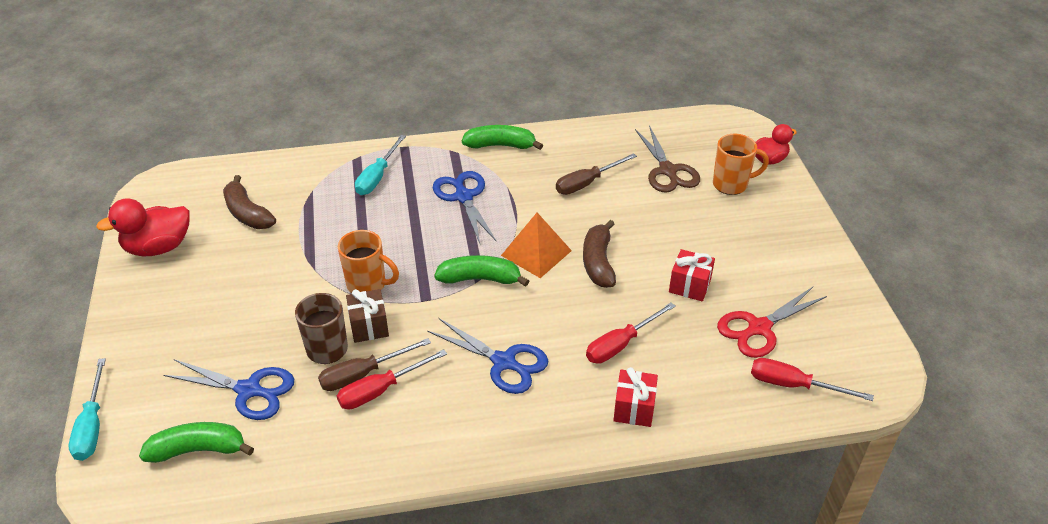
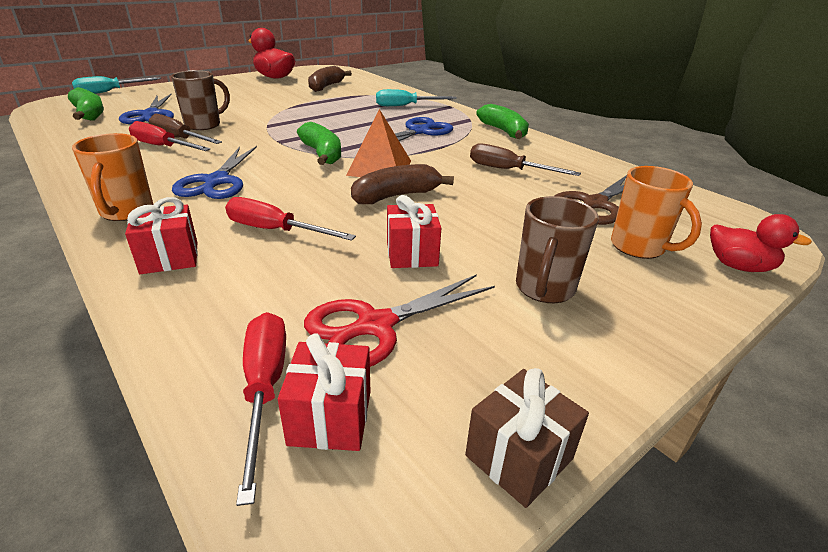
camera: 60 degrees right, 10 degrees down
orange mug [338,230,399,293] -> orange mug moved to [72,133,153,221]
brown gift [346,289,389,343] -> brown gift moved to [465,368,589,508]
red scissors [717,287,827,358] -> red scissors turned 60 degrees counterclockwise [304,274,495,367]
none -> red gift [278,334,370,451]
none -> brown mug [516,196,599,303]

